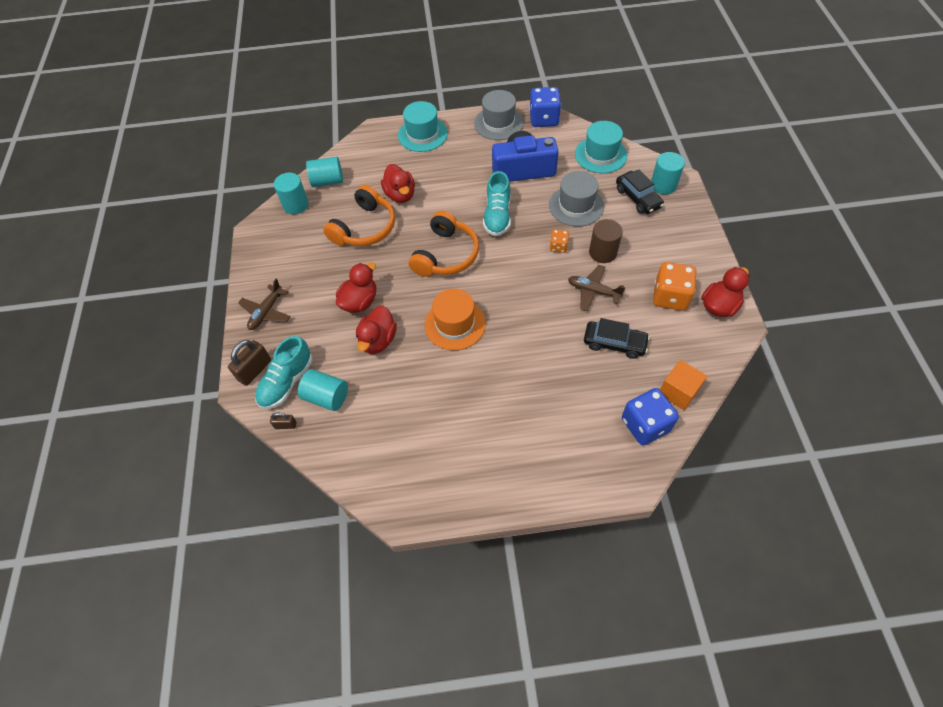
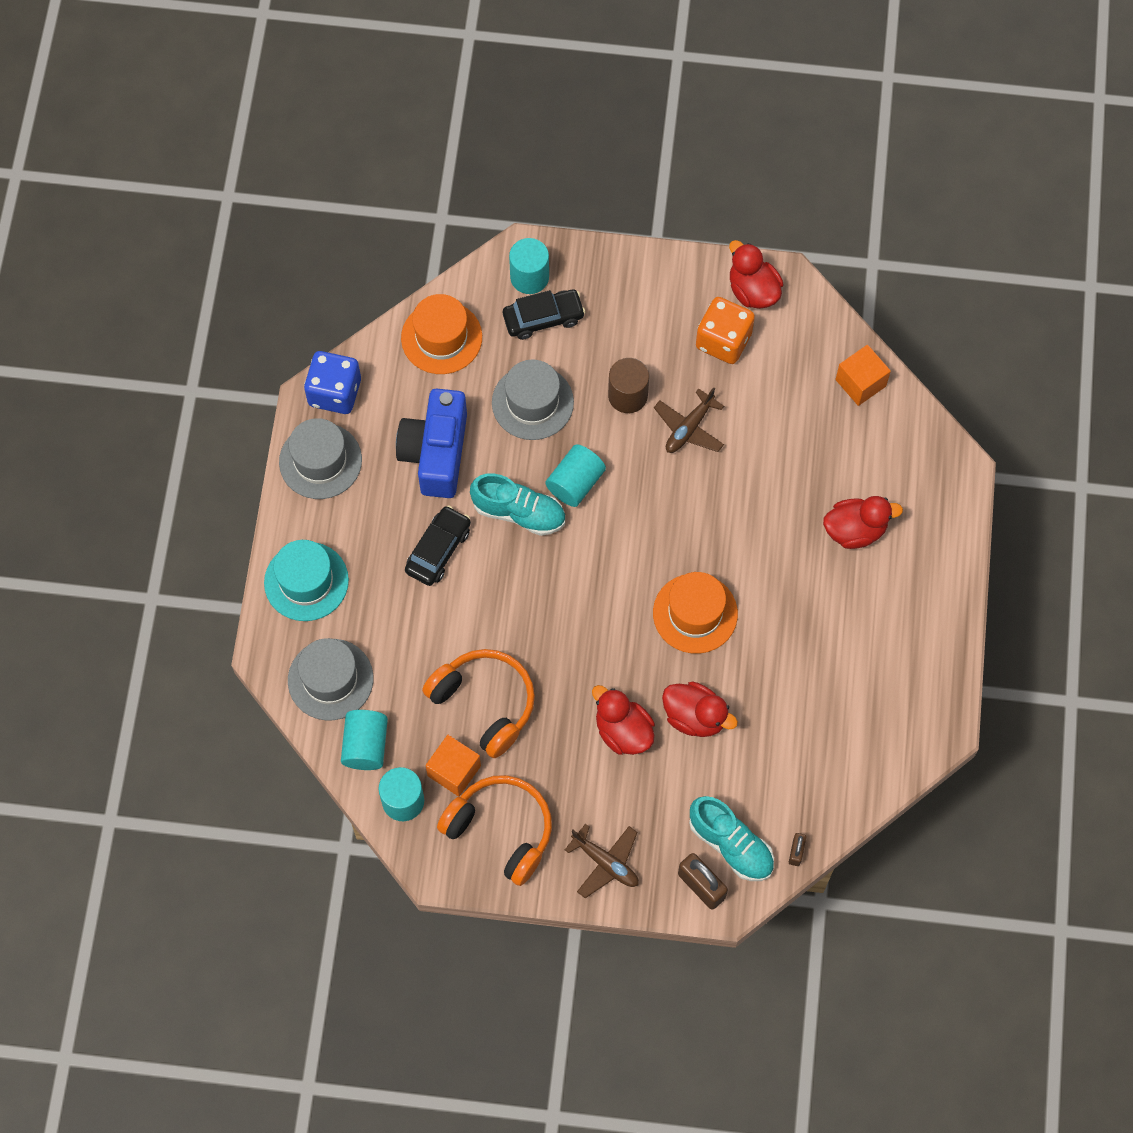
camera: 80 degrees left, 10 degrees up
turquoise cylinder [298,369,348,411] -> turquoise cylinder moved to [545,444,606,507]
red duck [381,164,415,203] -> red duck moved to [823,496,903,549]
orange headphones [409,211,479,277] -> orange headphones moved to [437,775,552,886]
orange dice [550,229,569,253] -> none
turquoise hat [575,121,627,173] -> orange hat [401,294,482,374]
black car [584,318,650,359] -> black car moved to [405,505,471,586]
blue dice [622,388,679,445] -> none
none -> grey hat [288,638,373,720]
none -> orange cube [425,735,481,797]

